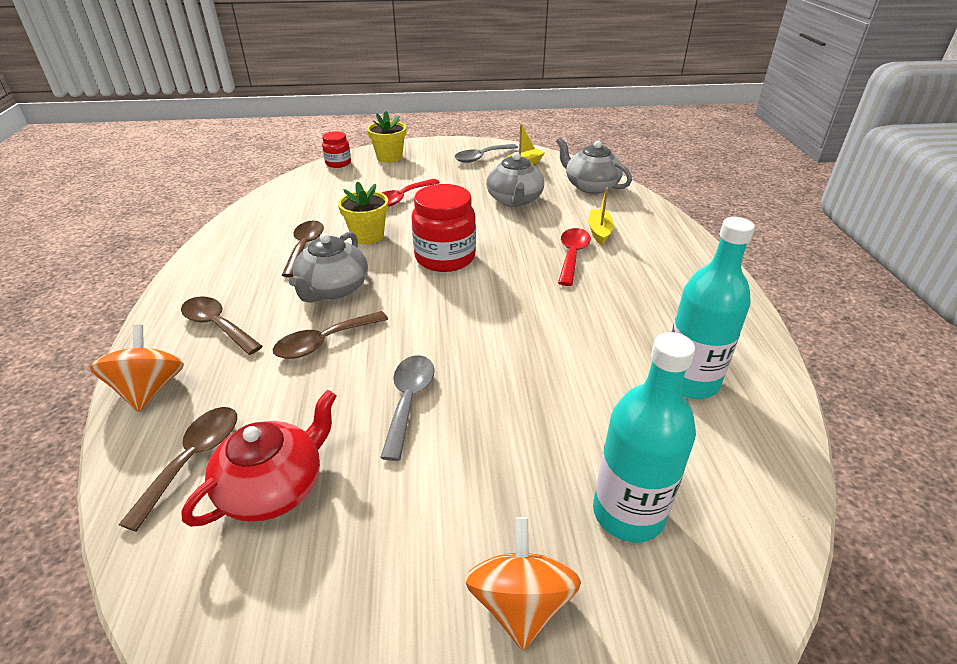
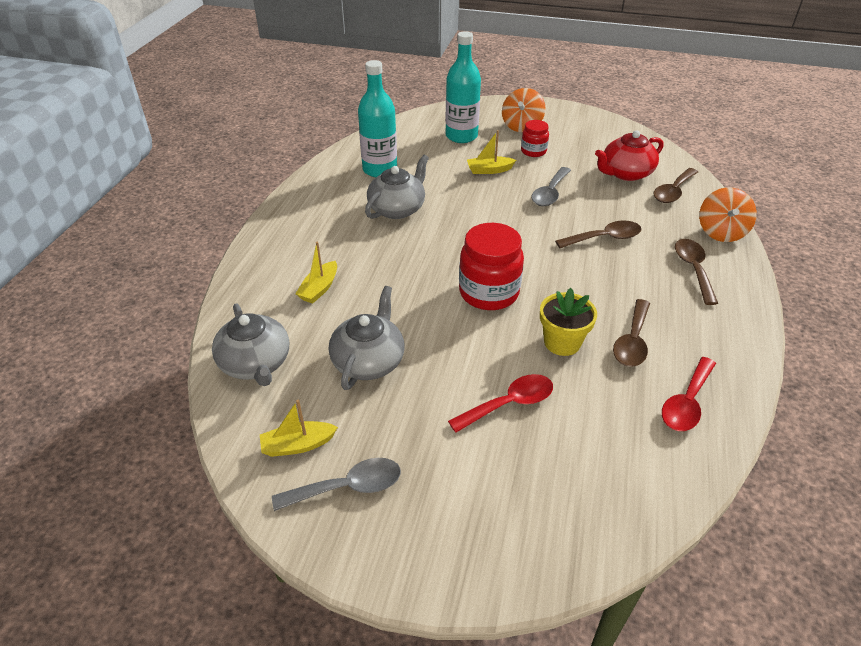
camera: 160 degrees left, 5 degrees up
brown spoon [181,296,262,355] -> brown spoon turned 150 degrees counterclockwise [675,239,718,305]
grey teapot [289,232,368,303] -> grey teapot moved to [365,154,429,219]
red jar [322,131,351,168] -> red jar moved to [521,120,549,157]
yellow flower pot [367,111,406,163] -> none
red spoon [558,228,591,286] -> red spoon moved to [662,357,716,431]
none -> yellow boat [467,130,516,174]

